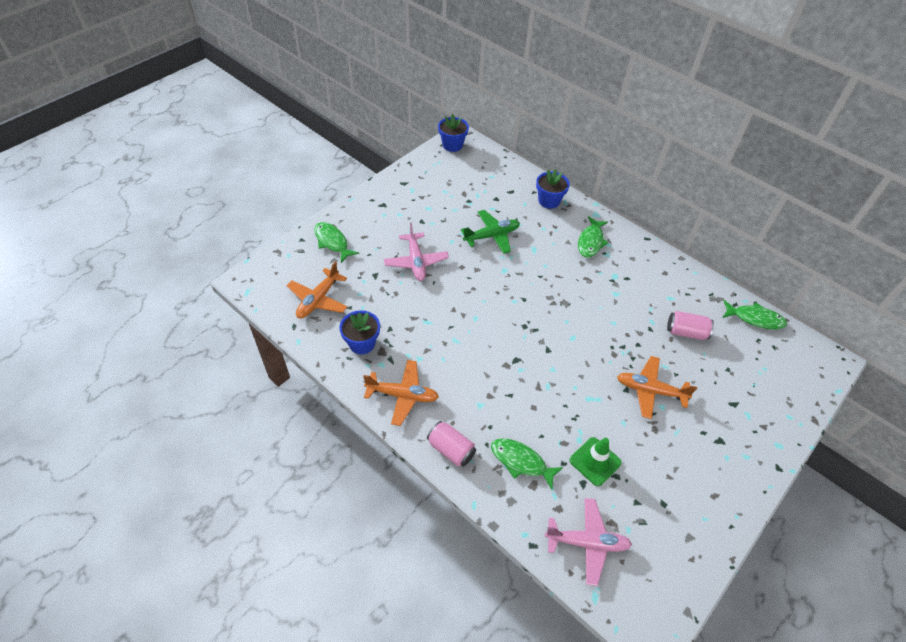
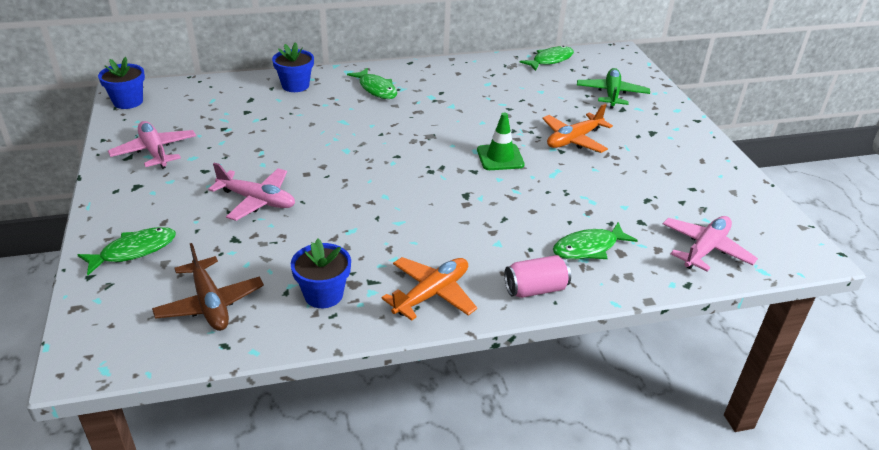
camera: 55 degrees left, 15 degrees down
orange plane [287,261,348,319] -> brown plane [152,243,264,331]
green fish [314,222,359,263] -> green fish turned 150 degrees clockwise [77,227,176,275]
green plane [461,210,520,254] -> green plane moved to [577,68,650,109]
green traffic cone [570,437,622,486] -> green traffic cone moved to [477,113,525,170]
pink can [667,311,714,340] -> none
none -> pink plane [108,121,196,169]

